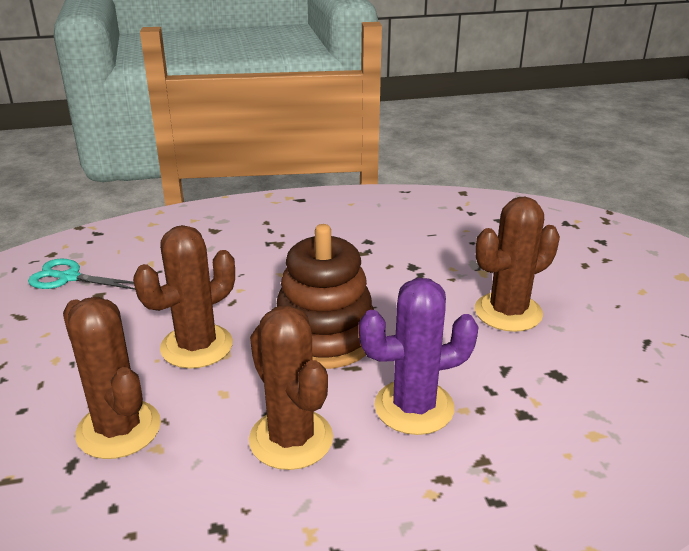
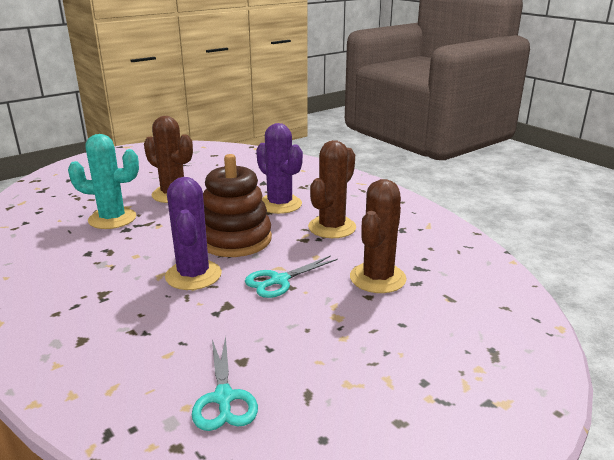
camera: 115 degrees left, 5 degrees down
brown cactus [133,225,235,369] -> turquoise scissors [245,255,338,298]
none -> turquoise cactus [68,134,139,229]
none -> purple cactus [165,177,222,290]

